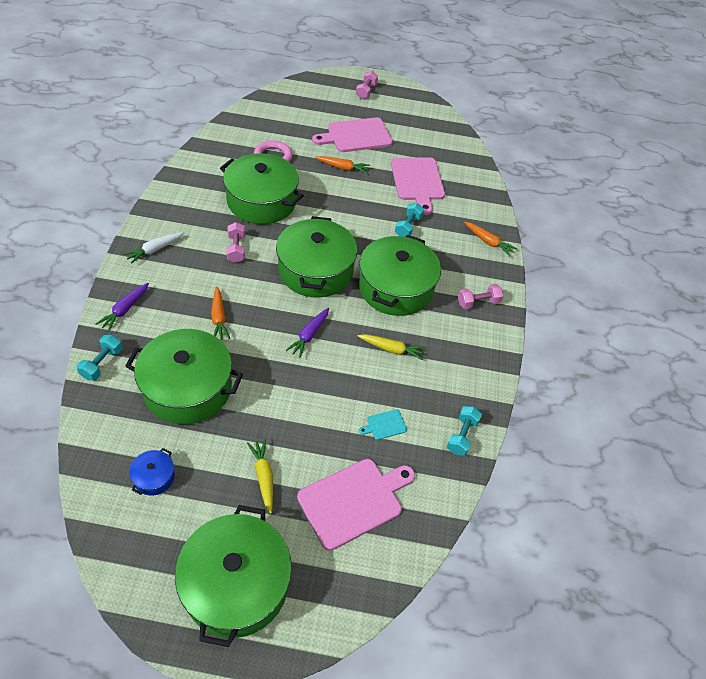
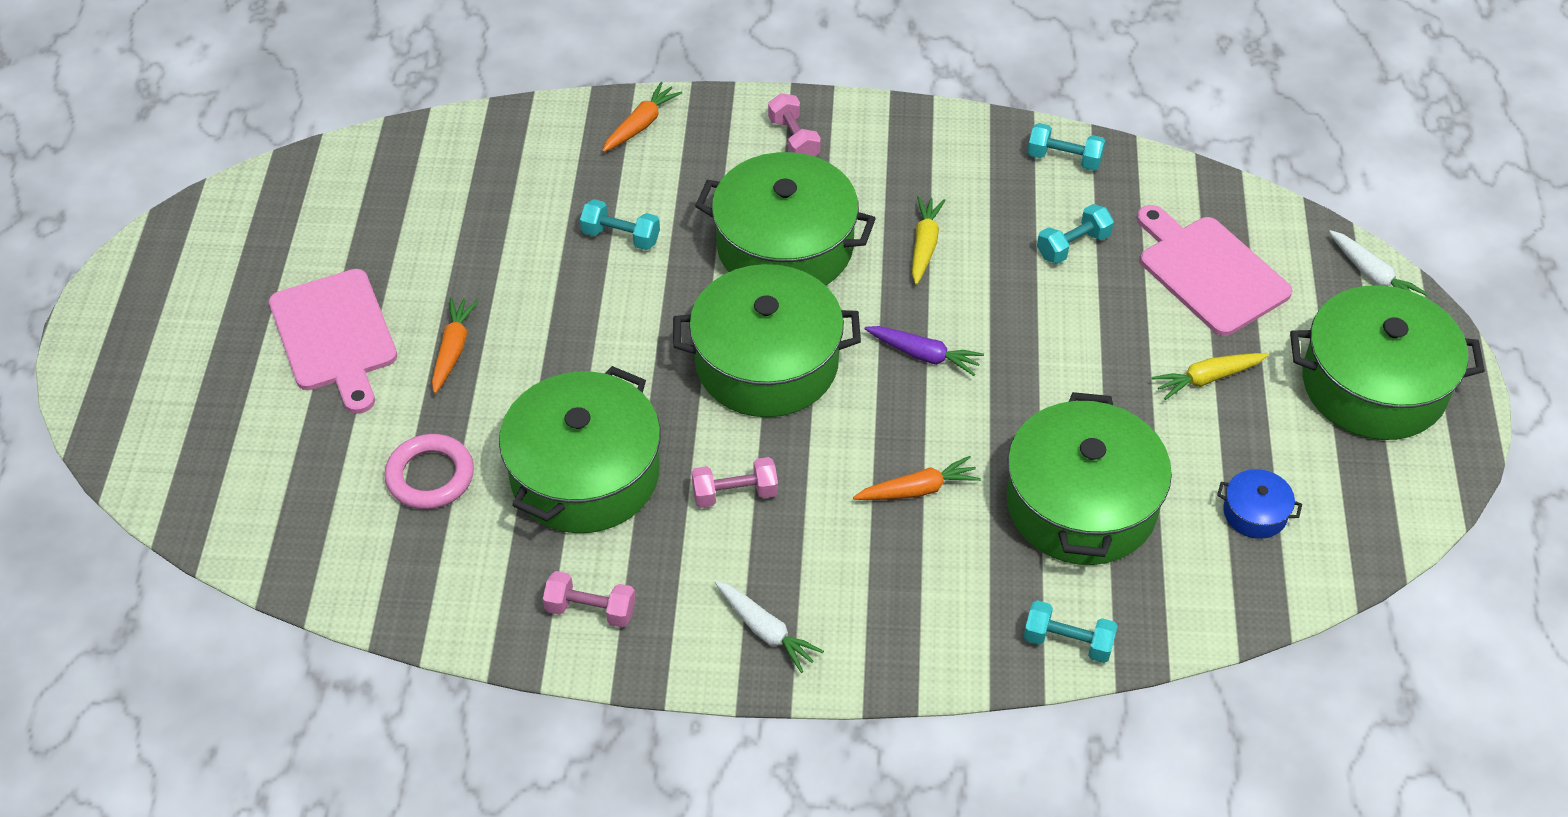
camera: 90 degrees left, 0 degrees up
purple carrot [96,283,149,332] -> none
pink dumbbell [356,71,378,99] -> pink dumbbell moved to [543,571,636,628]
turquoise cutting board [359,409,407,440] -> turquoise dumbbell [1037,204,1114,264]
pink cutting board [391,158,445,215] -> none
none -> white carrot [1329,230,1428,296]

